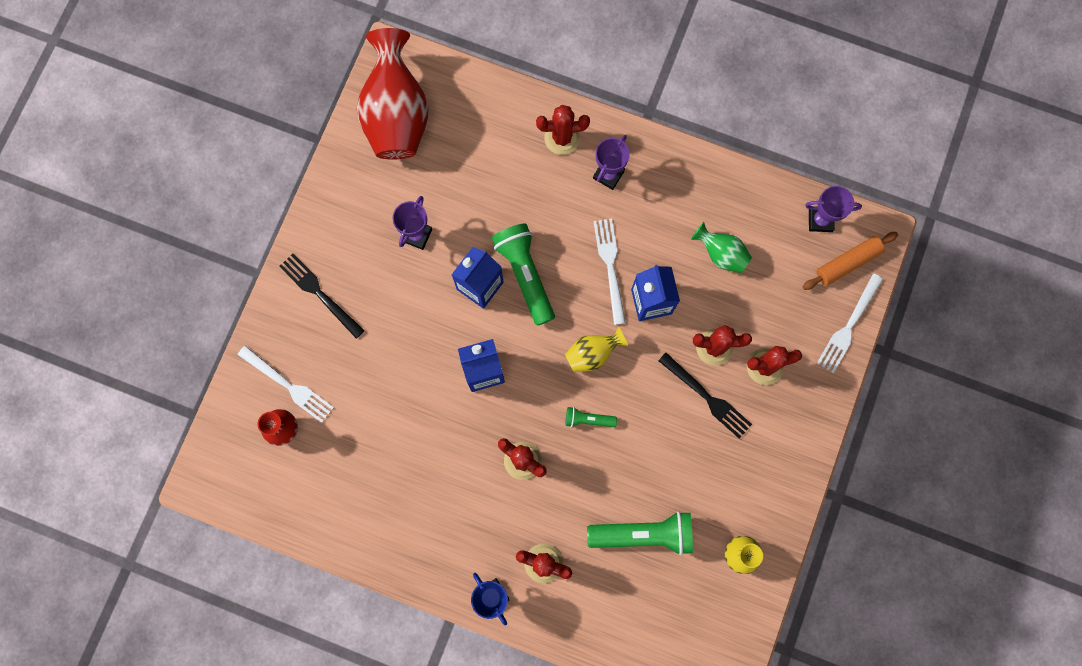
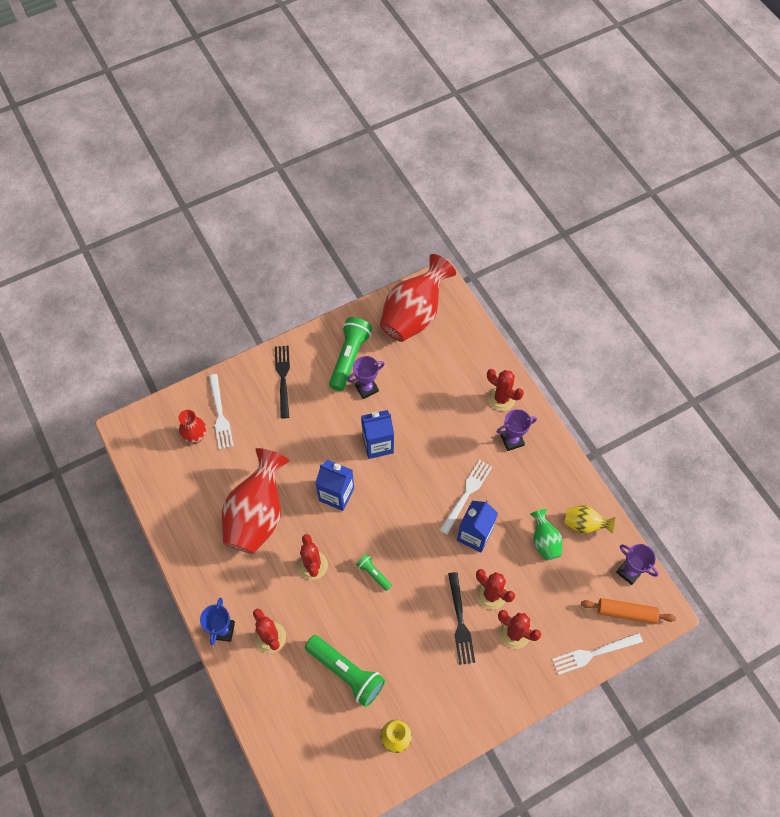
camera: 40 degrees right, 15 degrees down
green flashlight [492,223,555,326] -> green flashlight moved to [329,317,372,391]
yellow vase [565,326,628,372] -> yellow vase moved to [564,505,615,534]
none -> red vase [222,448,289,554]

